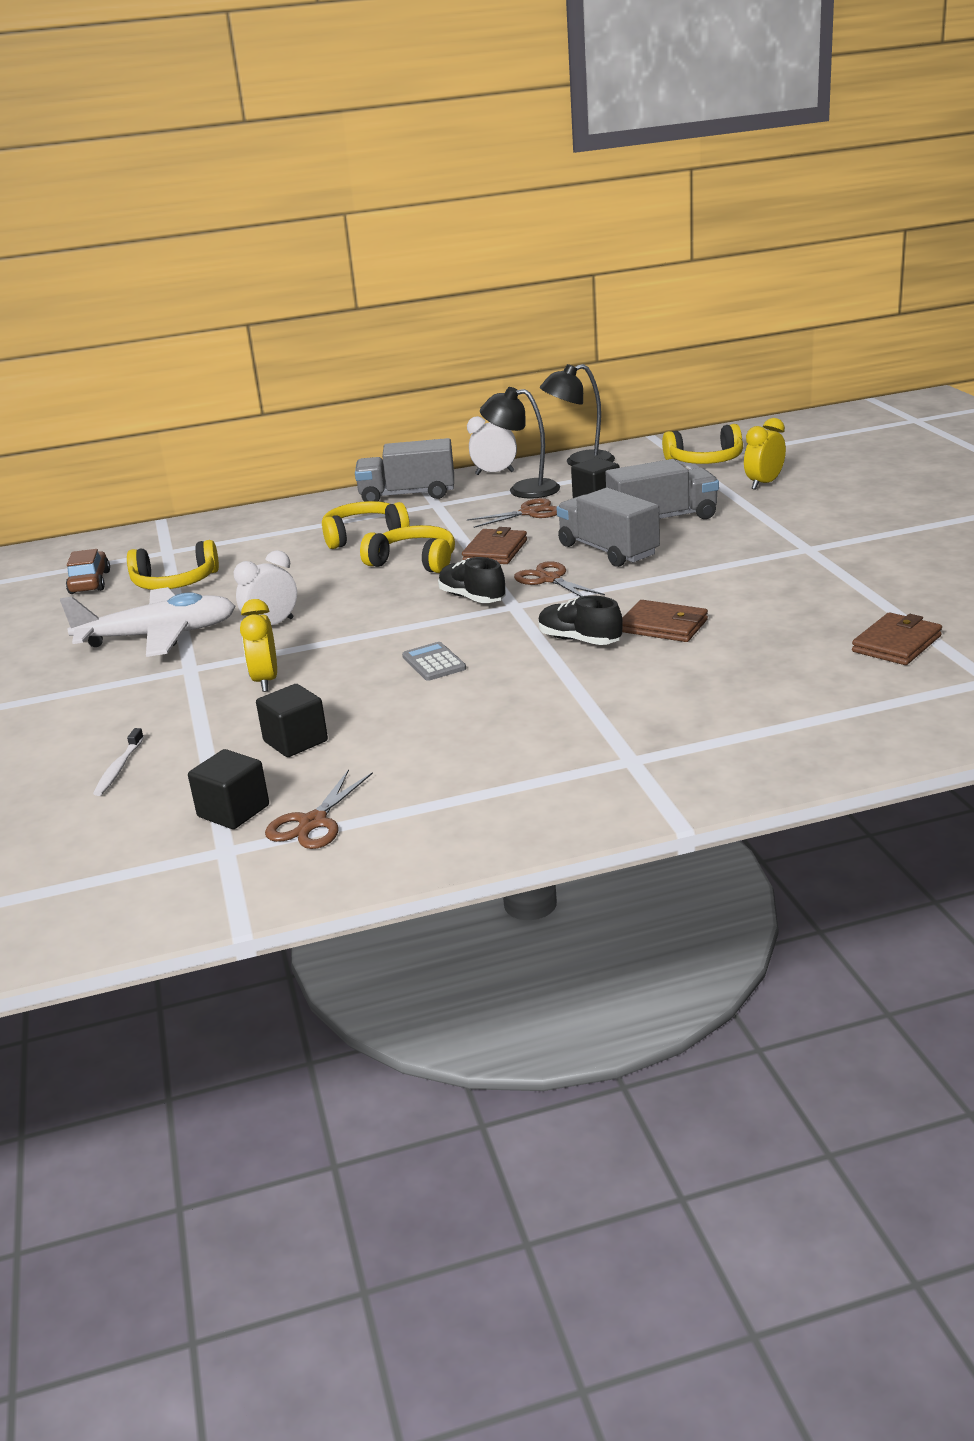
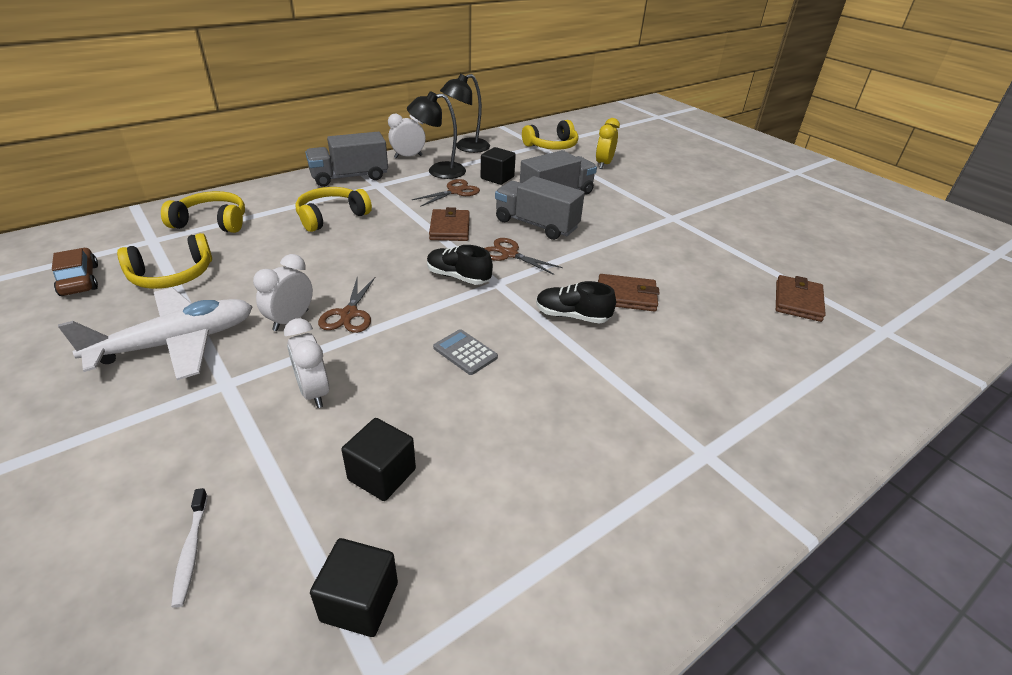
camera: 25 degrees left, 10 degrees up
yellow clock [240,599,277,692] -> white clock [284,318,329,408]
brown scissors [265,769,373,849] -> brown scissors moved to [318,277,375,333]
yellow headphones [360,525,455,573] -> yellow headphones moved to [161,191,245,233]

